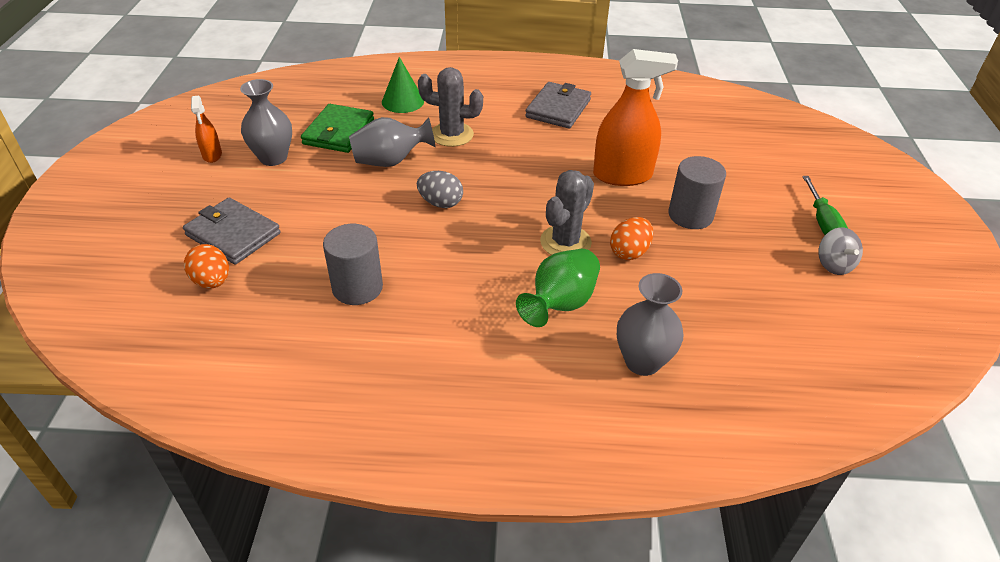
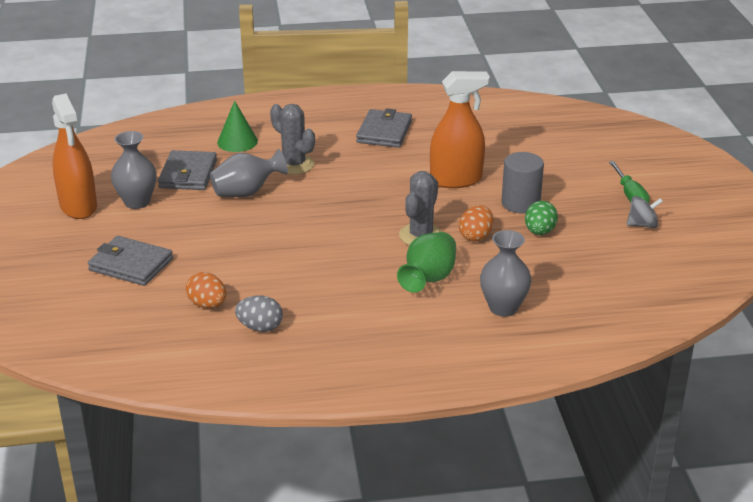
camera: 10 degrees left, 10 degrees down
orange egg [184,244,229,288] -> orange egg moved to [186,272,226,308]
orange spray bottle [191,96,222,163] -> orange spray bottle [52,93,97,219], size x2.00
green wallet [301,104,374,153] -> grey wallet [158,150,217,190]
grey cylinder [323,224,383,305] -> none
grey egg [417,171,463,208] -> grey egg moved to [235,296,283,332]
grey cactus [418,67,483,147] -> grey cactus turned 45 degrees clockwise [270,104,315,175]
grey spinning top [818,228,863,275] -> grey spinning top turned 75 degrees counterclockwise [627,196,663,228]
none -> green egg [525,201,558,235]

